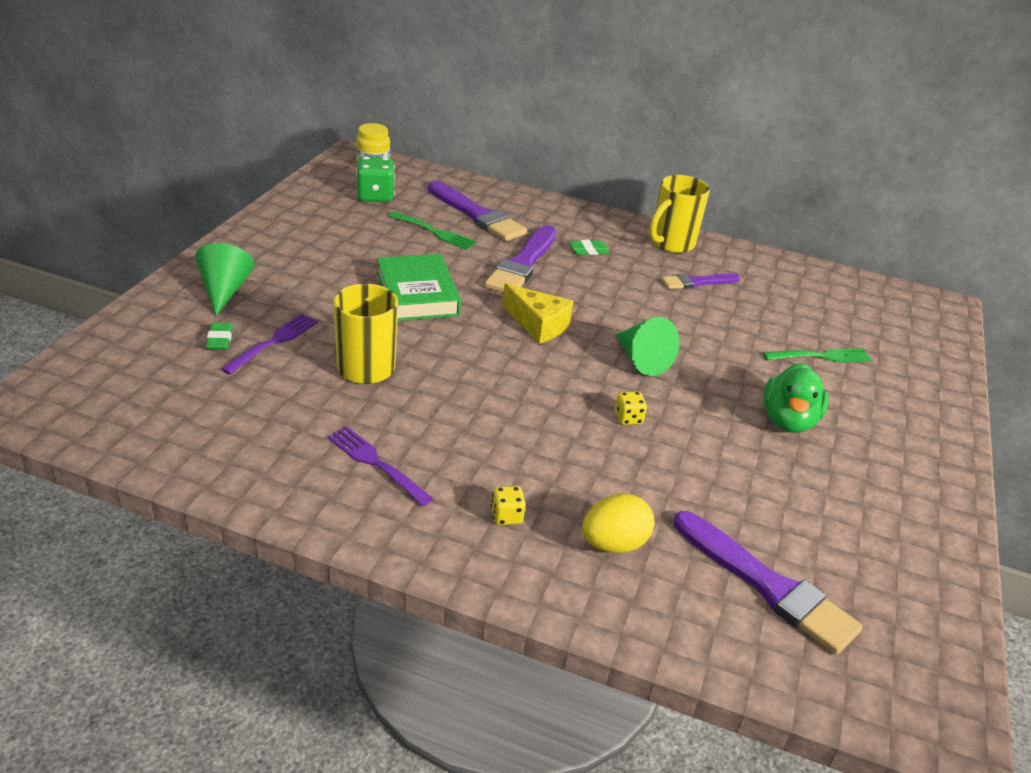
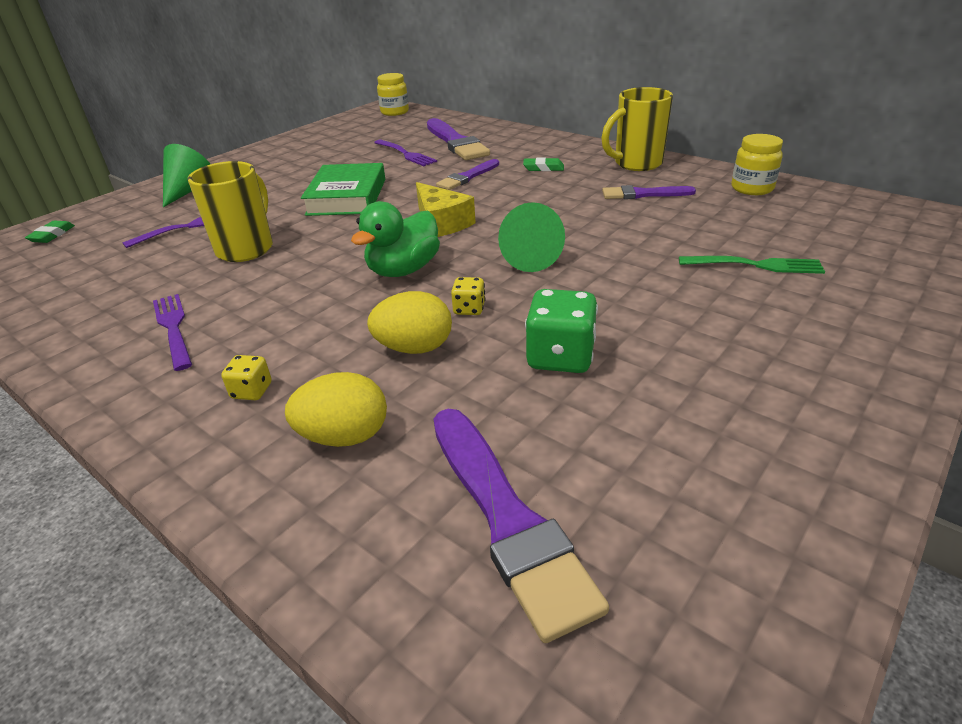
camera: 25 degrees right, 0 degrees up
green eraser [206,323,233,350] -> green eraser moved to [25,221,75,243]
green dice [356,156,395,202] -> green dice moved to [525,289,598,373]
green fork [388,211,477,250] -> purple fork [374,140,437,166]
purple brush [485,225,557,293] -> purple brush [436,159,499,190], size x0.59
green duck [763,363,829,433] -> green duck moved to [351,201,440,277]
none -> yellow egg [367,291,452,354]
none -> yellow jar [731,134,783,195]

